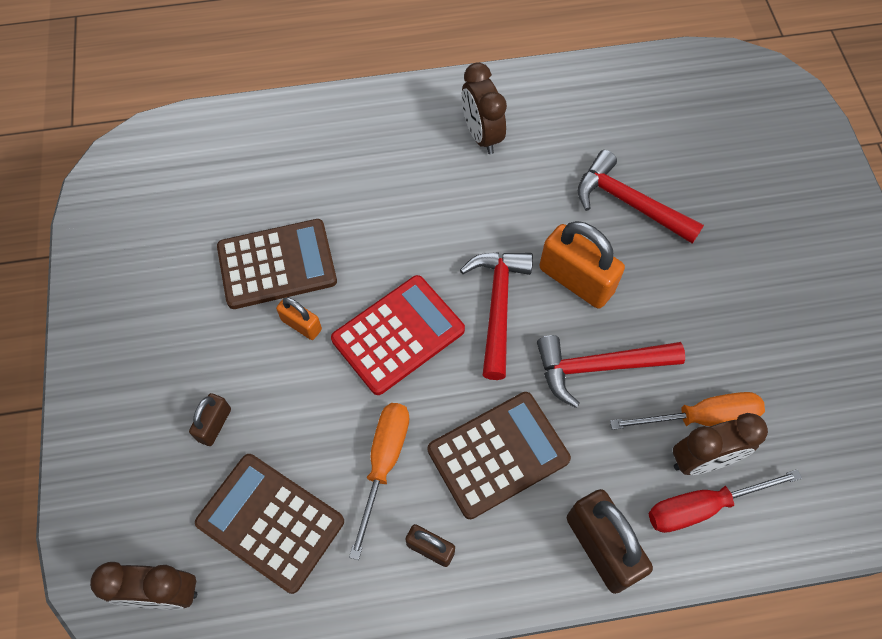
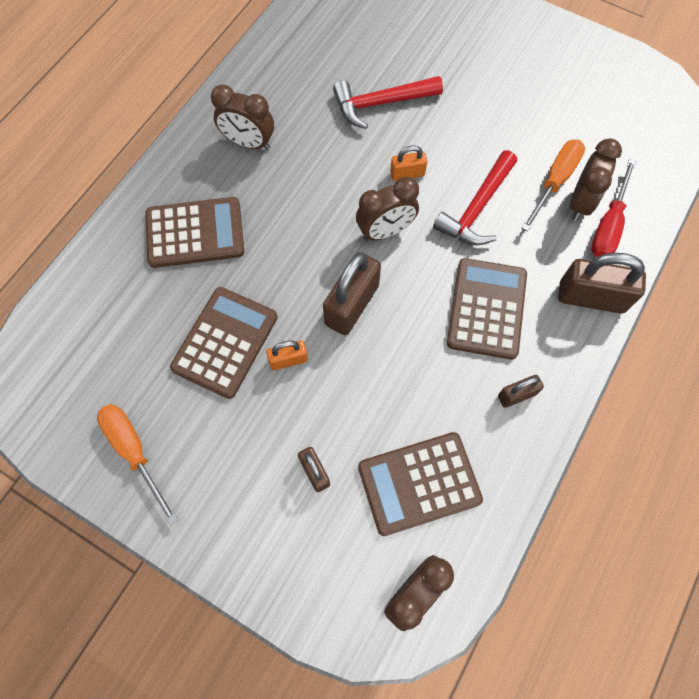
camera: 50 degrees left, 5 degrees up
red calculator [331,275,465,395] -> brown padlock [323,252,381,335]
orange screwdriver [349,403,409,560] -> orange screwdriver moved to [97,404,178,525]
red hammer [460,252,533,380] -> brown clock [356,177,419,241]
orange padlock [539,221,625,309] -> orange padlock [390,145,427,181], size x0.54
none -> brown calculator [145,197,244,268]

